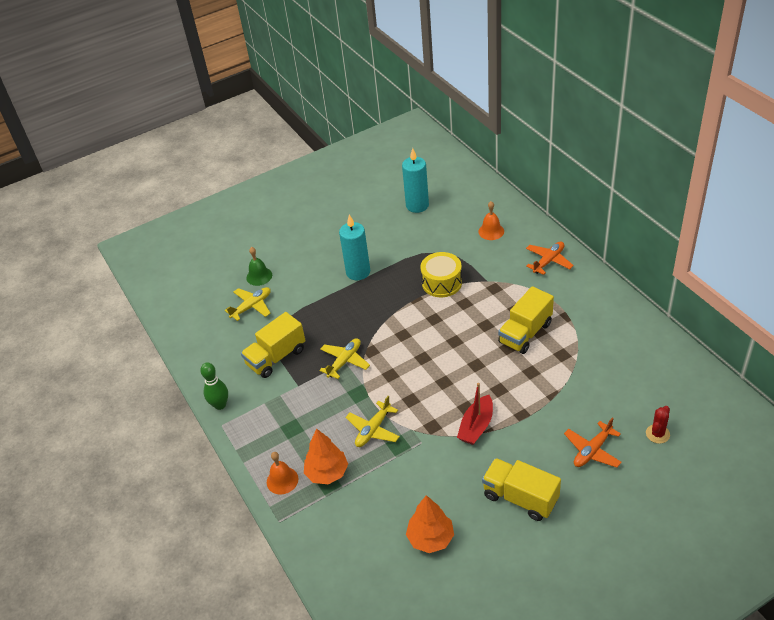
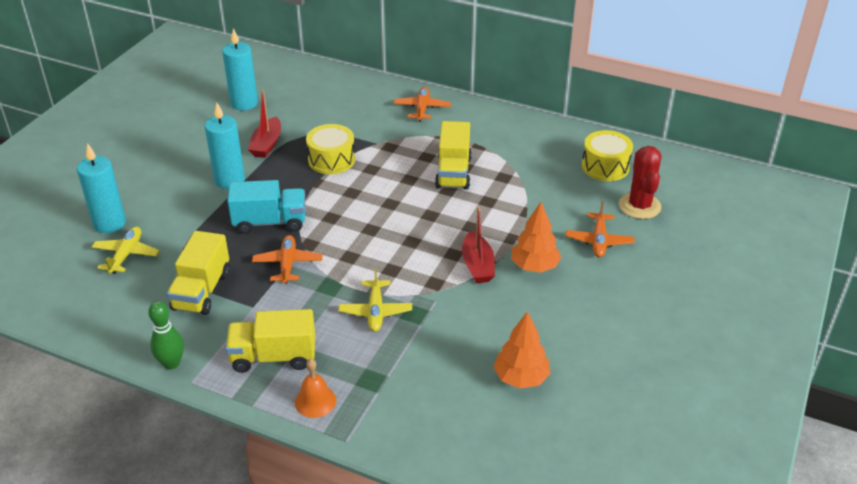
camera: 40 degrees left, 5 degrees down
green bell [246,247,272,286] -> turquoise candle [77,143,126,233]
orange tree [304,429,348,484] -> orange tree moved to [511,202,561,273]
yellow plane [319,338,370,379] -> orange plane [252,235,322,284]
orange bell [478,201,504,240] -> none
yellow truck [482,458,561,521] -> yellow truck moved to [225,309,315,373]
red cactus [646,406,670,444] -> red cactus [619,146,662,219], size x1.72
none -> turquoise truck [227,180,306,234]
none -> red boat [248,90,281,158]
none -> yellow drum [582,130,633,181]

